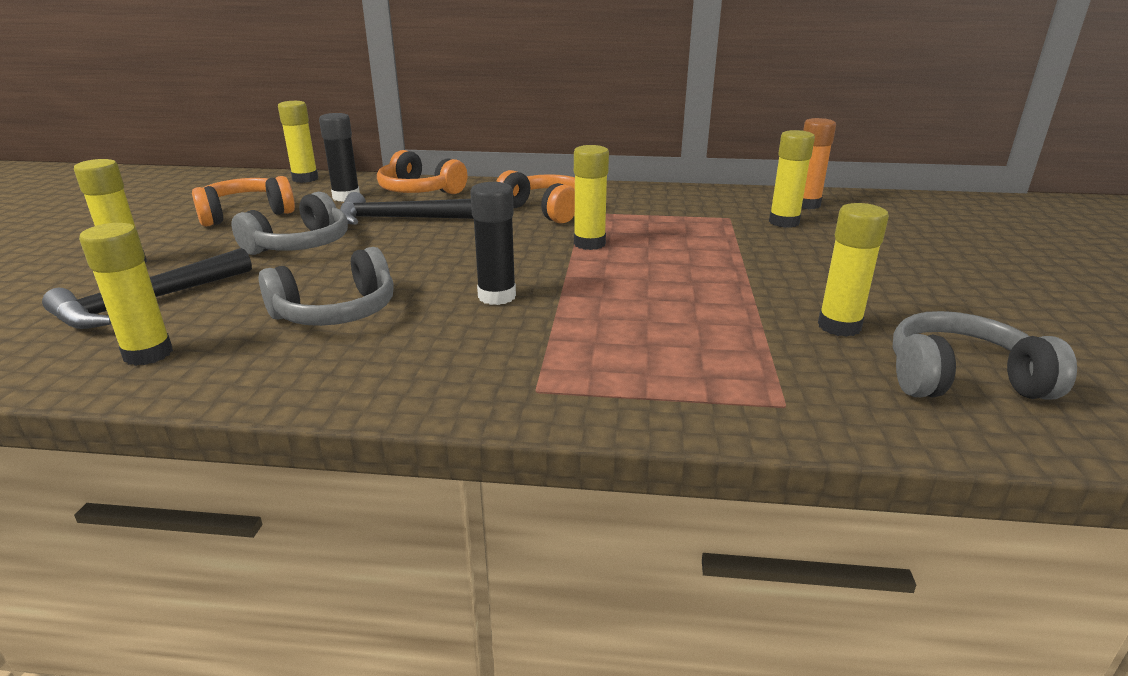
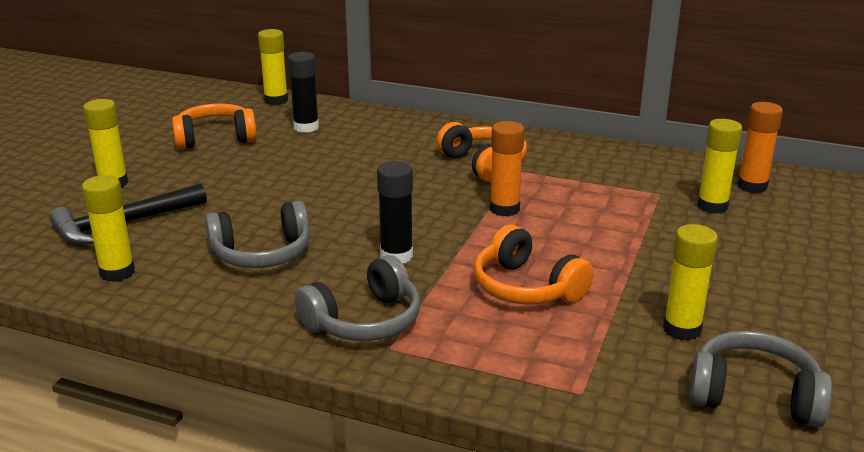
camera: 15 degrees right, 0 degrees up
grey headphones [232,192,348,255] -> grey headphones moved to [295,255,420,341]
black hammer [340,192,474,225] -> none
orange headphones [377,150,467,194] -> orange headphones moved to [474,225,594,304]
yellow glue stick [574,145,609,250] -> orange glue stick [490,121,524,217]

